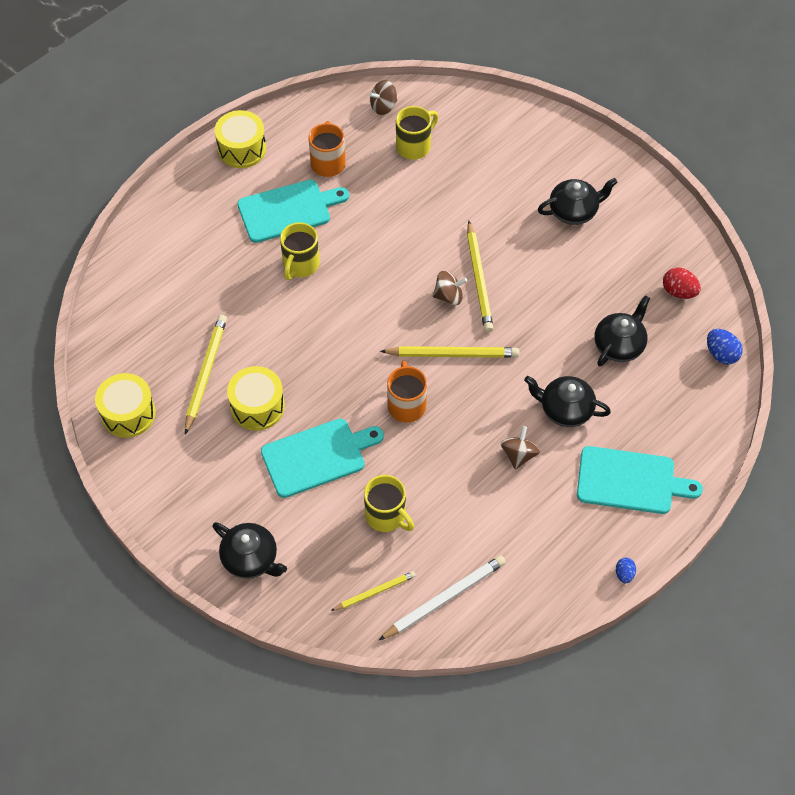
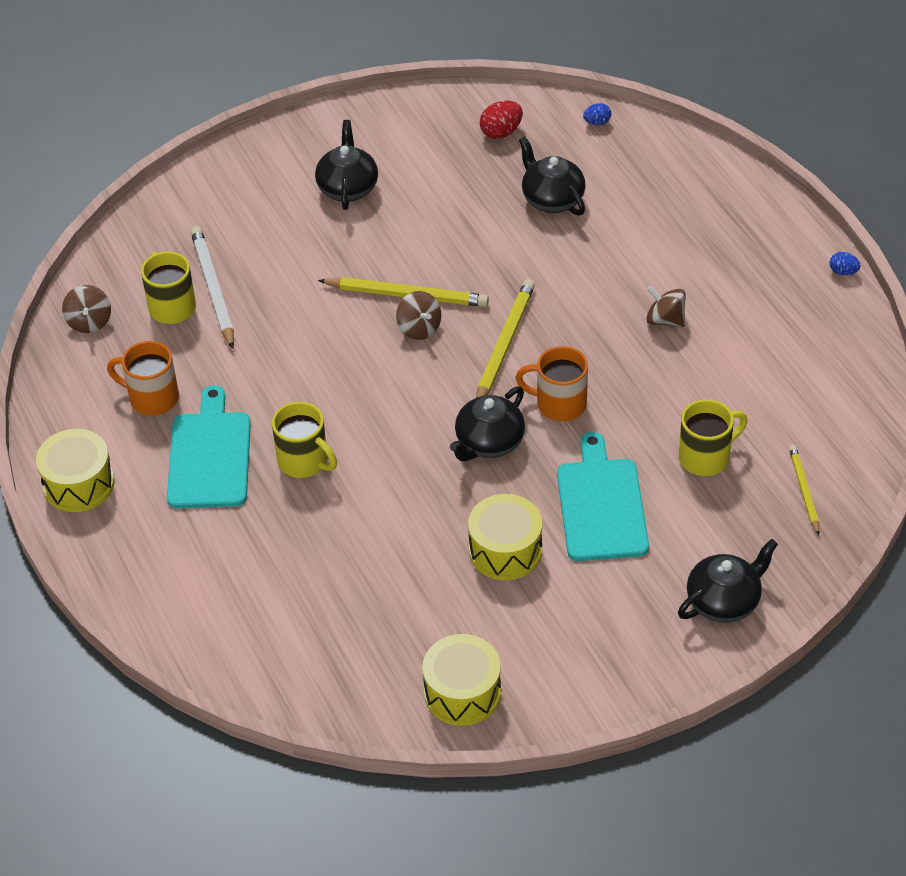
camera: 70 degrees left, 10 degrees down
yellow pencil [185,315,227,435] -> none
white pencil [378,555,506,641] -> white pencil moved to [191,226,234,349]
brown spinning top [433,271,467,305] -> brown spinning top turned 135 degrees clockwise [396,291,441,340]
black teapot [524,376,611,427] -> black teapot moved to [450,387,525,461]
turquoise cutting board [577,446,703,514] -> none
blue egg [707,329,743,365] -> blue egg [583,103,611,125], size x0.62

